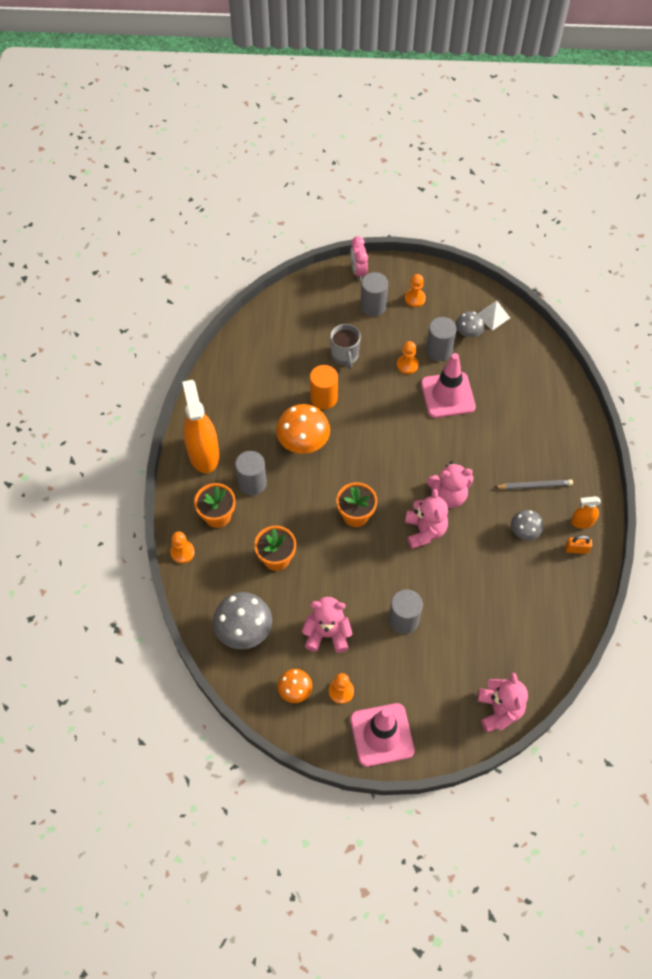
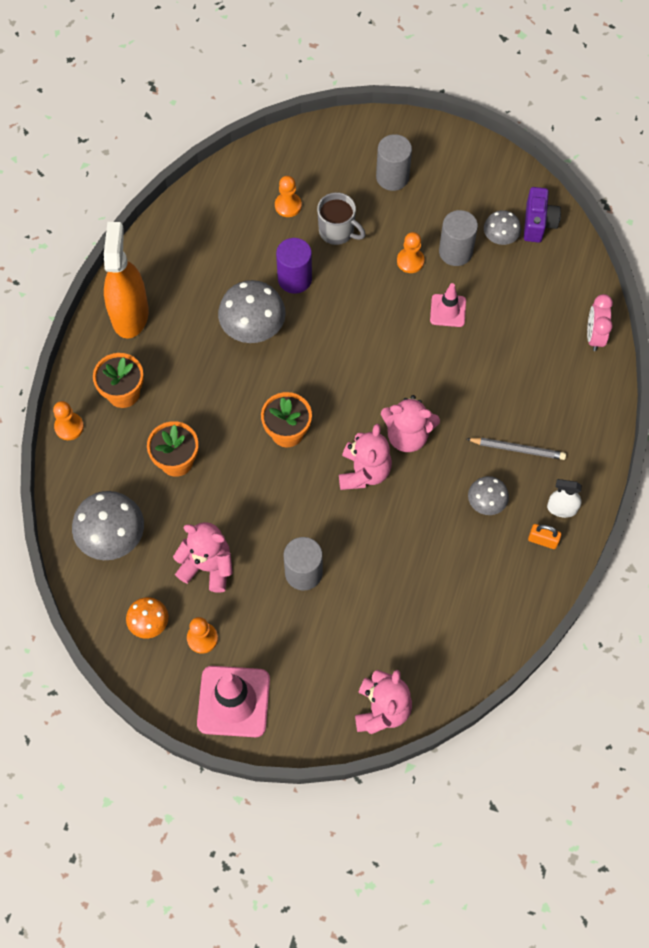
camera: 15 degrees right, 5 degrees up
grey cylinder [235,451,267,495] -> none
orange mushroom [276,404,330,454] -> grey mushroom [218,280,286,343]
orange cylinder [310,365,338,409] -> purple cylinder [276,238,312,294]
grey mug [330,324,361,369] -> grey mug turned 60 degrees counterclockwise [317,192,366,245]
pink clock [351,236,368,281] -> pink clock moved to [587,294,613,351]
orange pawn [405,274,426,307] -> orange pawn moved to [275,176,302,217]
pink traffic cone [421,353,476,418] -> pink traffic cone [430,283,466,327], size x0.57
white pyramid [478,300,510,330] -> purple camera [524,187,561,243]
orange spray bottle [571,496,601,529] -> white spray bottle [547,479,582,518]

